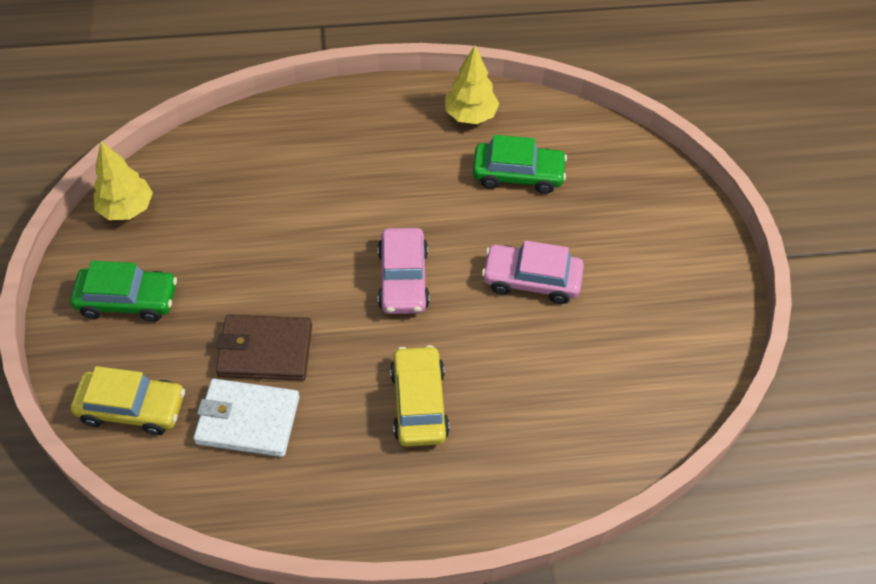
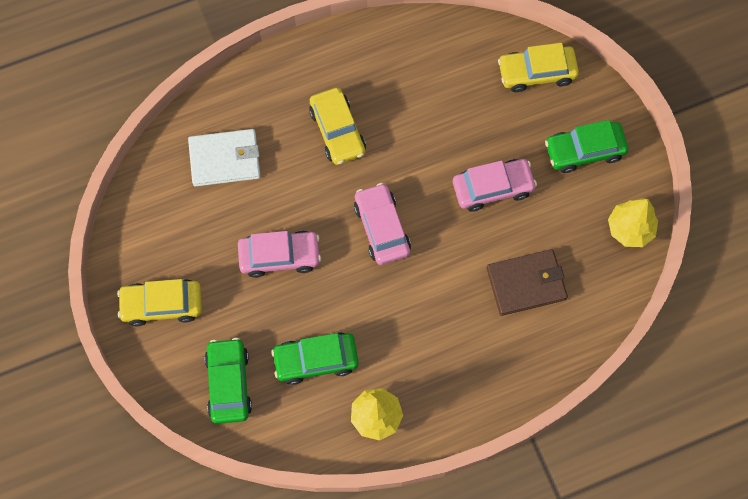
camera: 165 degrees right, 15 degrees up
white wallet [193,379,300,457] -> white wallet moved to [188,129,260,187]
brown wallet [216,314,312,381] -> brown wallet moved to [487,249,568,316]
none -> yellow car [117,279,202,326]
none -> green car [205,338,252,424]
none -> pink car [453,159,537,212]

